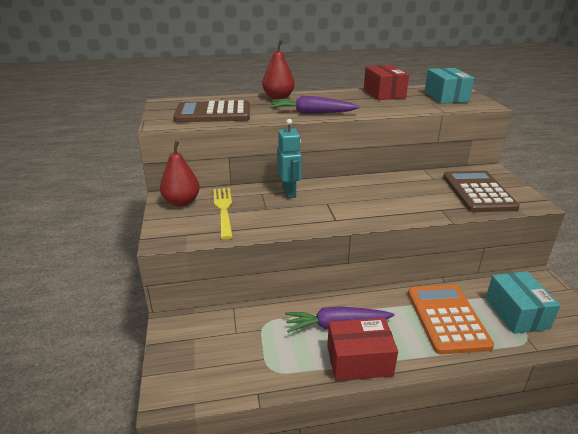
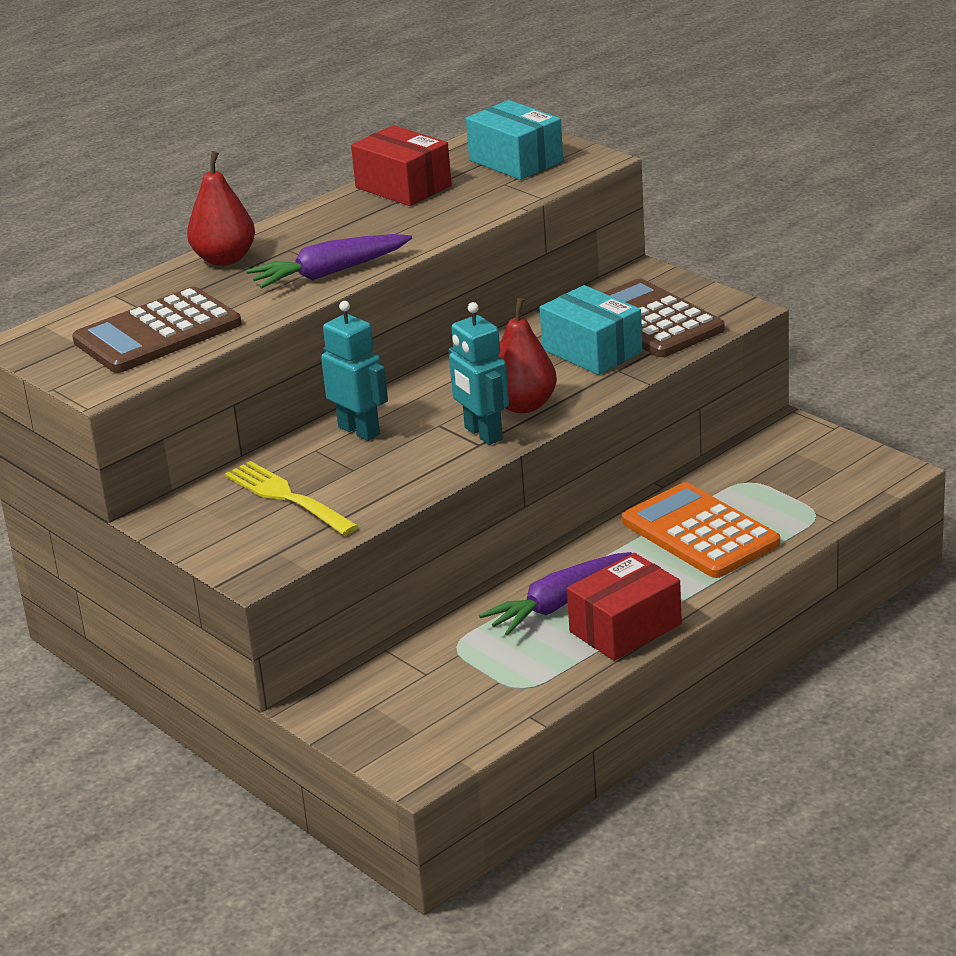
camera: 30 degrees left, 0 degrees up
red pear [160,141,200,207] -> red pear moved to [498,298,557,413]
turquoise box [486,271,560,334] -> turquoise box moved to [539,285,643,375]
none -> turquoise robot [448,302,509,445]

